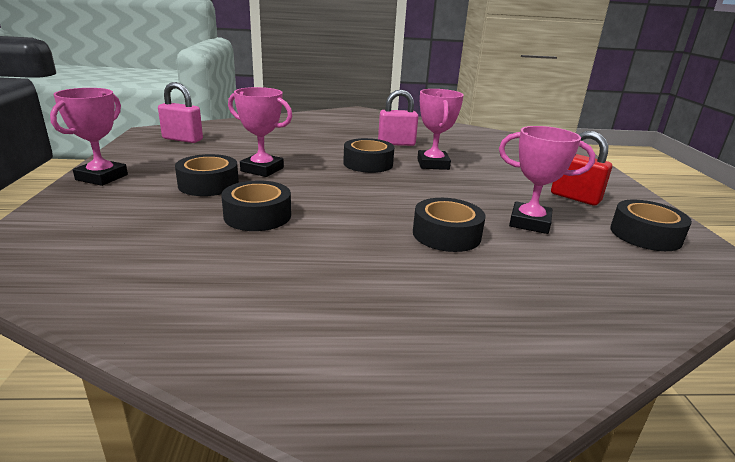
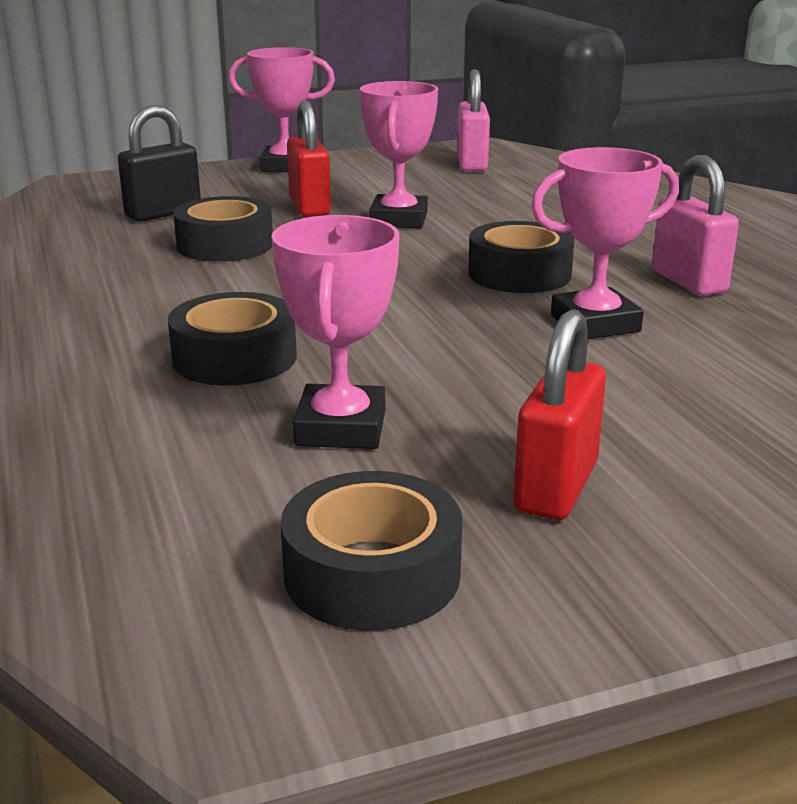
camera: 75 degrees right, 0 degrees up
black tape [175,154,239,196] -> red padlock [287,100,331,217]
none -> black padlock [118,105,201,222]

